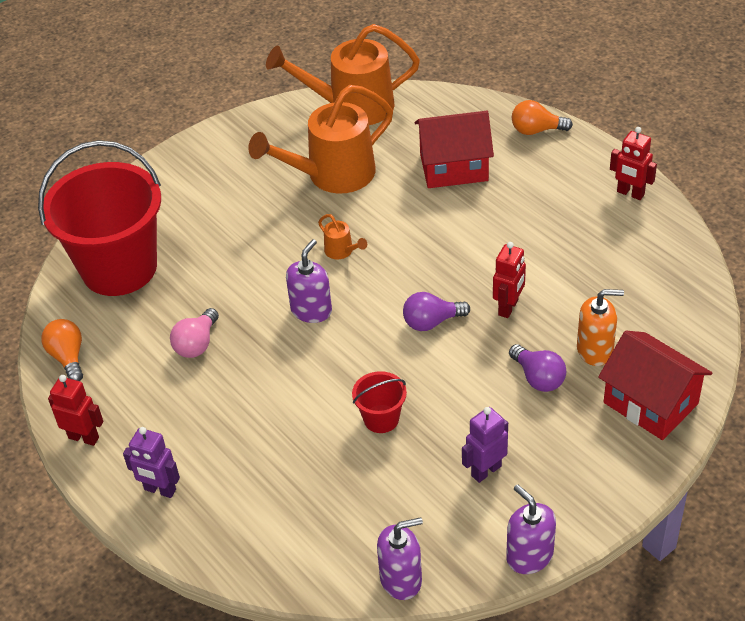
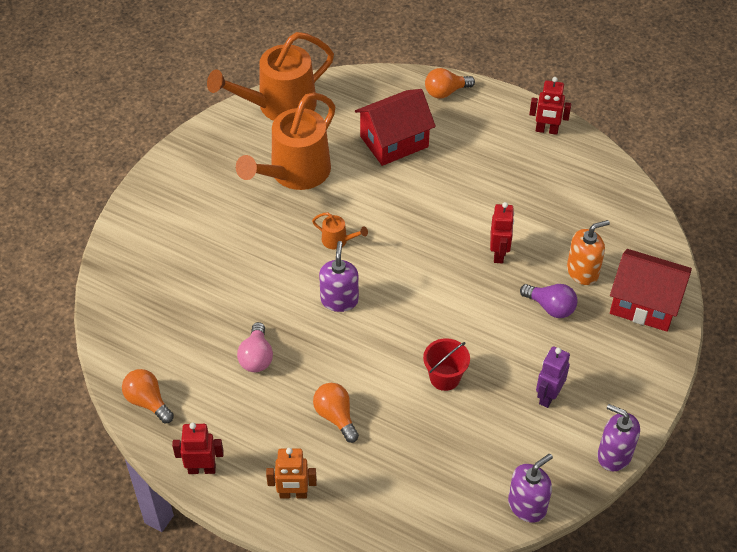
camera: 25 degrees left, 5 degrees up
red bucket [38,140,161,296] -> none
purple robot [123,427,180,498] -> orange robot [266,448,317,499]
purple light bulb [403,292,470,331] -> none
none -> orange light bulb [313,383,359,443]

